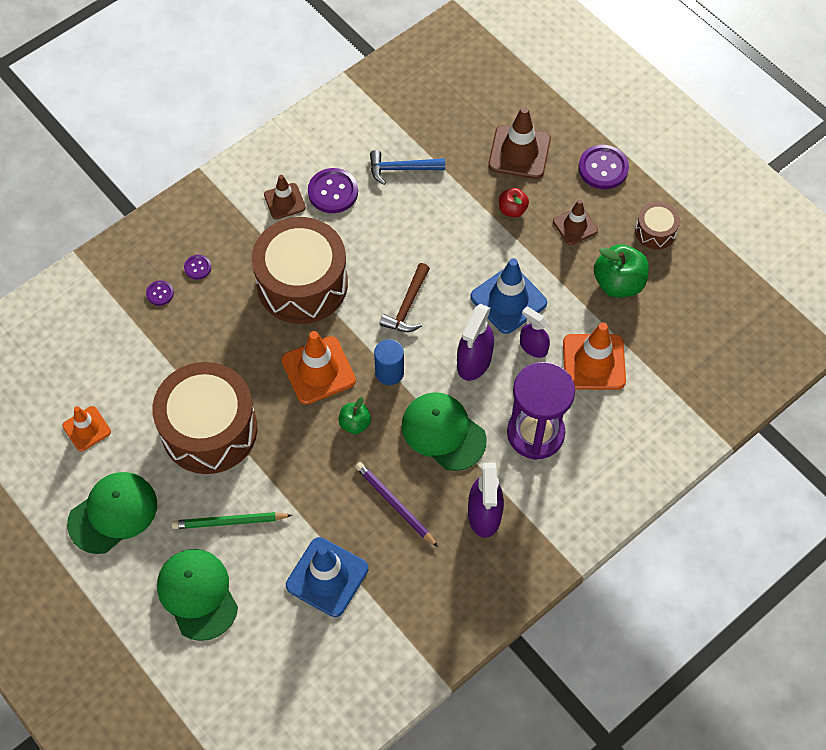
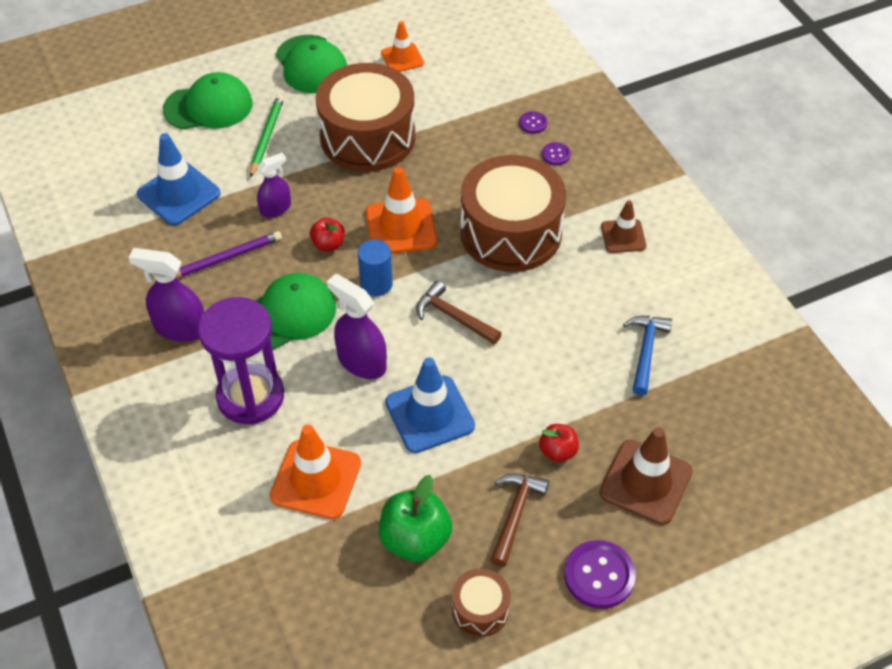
camera: 105 degrees right, 10 degrees down
purple button [308,168,358,213] -> none
green apple [338,397,371,434] -> red apple [310,217,345,251]
purple spray bottle [520,306,550,358] -> purple spray bottle moved to [257,152,291,217]
brown traffic cone [553,200,598,245] -> brown hammer [491,474,549,567]

